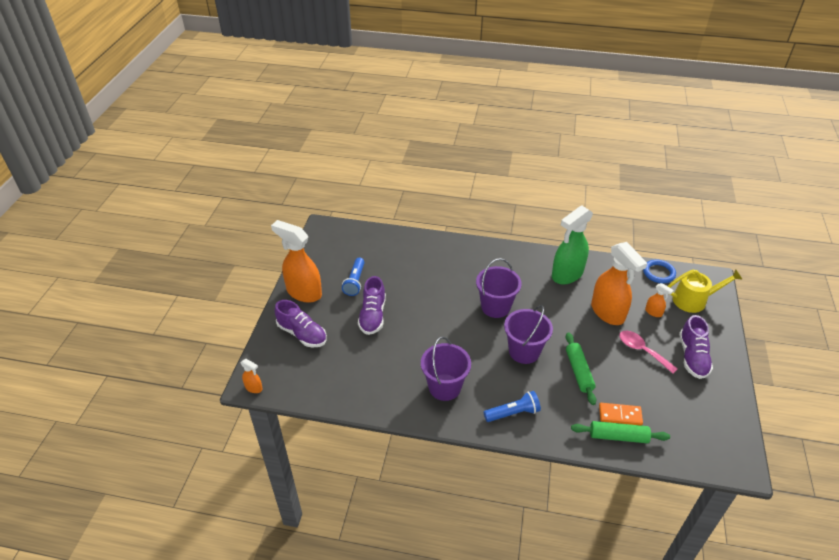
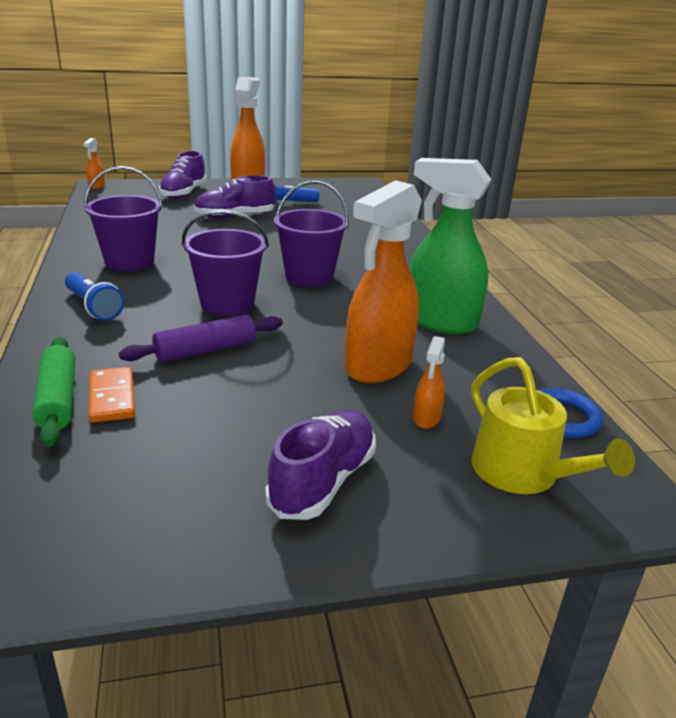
camera: 65 degrees right, 15 degrees down
green rolling pin [565,332,596,405] -> purple rolling pin [119,314,283,362]
pink spoon [619,331,678,373] -> none
purple shoe [679,315,713,379] -> purple shoe turned 135 degrees clockwise [265,410,376,520]

